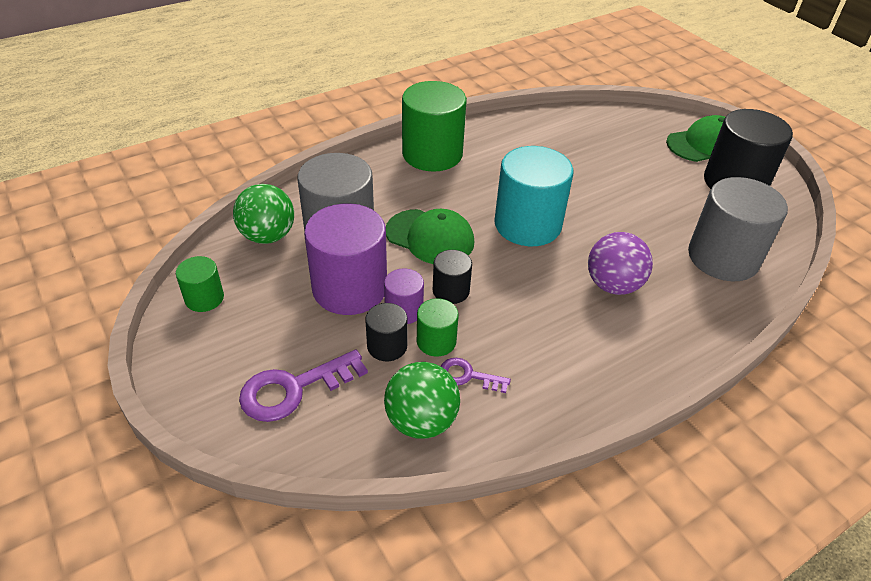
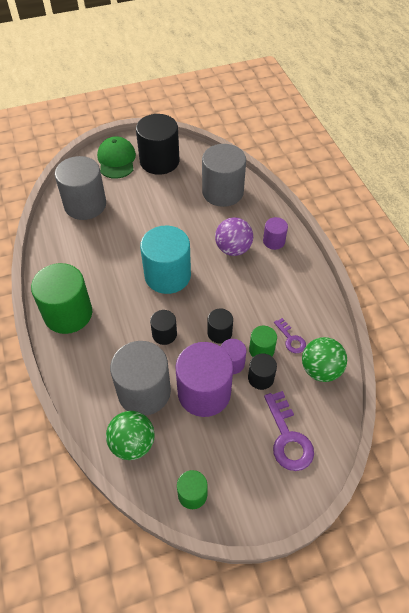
camera: 75 degrees left, 10 degrees up
green cap [386,209,474,264] -> black cylinder [150,310,177,345]
purple key [440,358,511,393] -> purple key turned 60 degrees counterclockwise [274,318,306,353]
none -> grey cylinder [55,156,106,220]
none -> purple cylinder [263,217,288,250]

